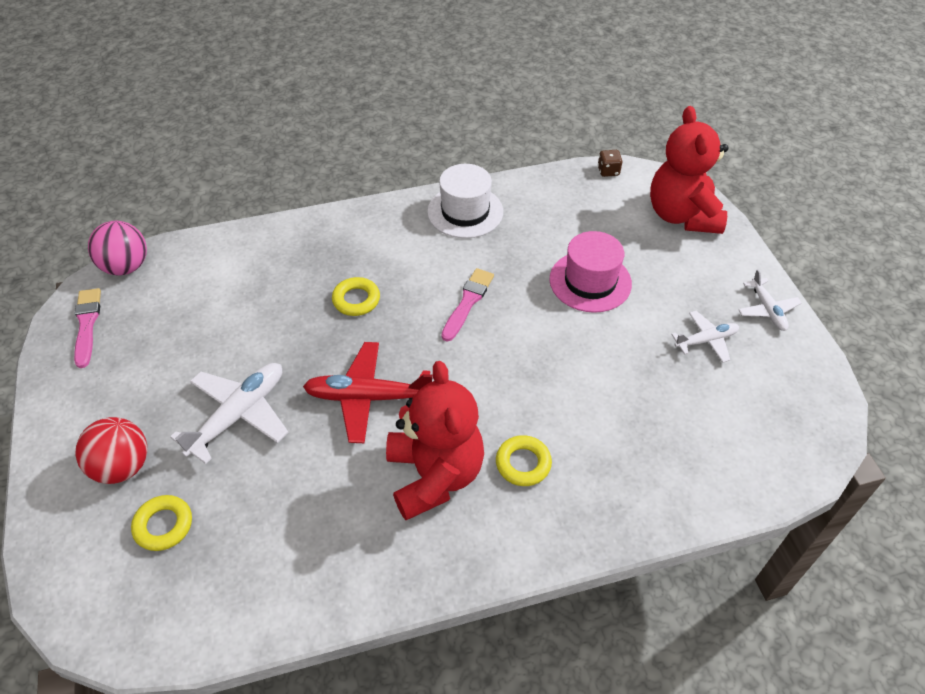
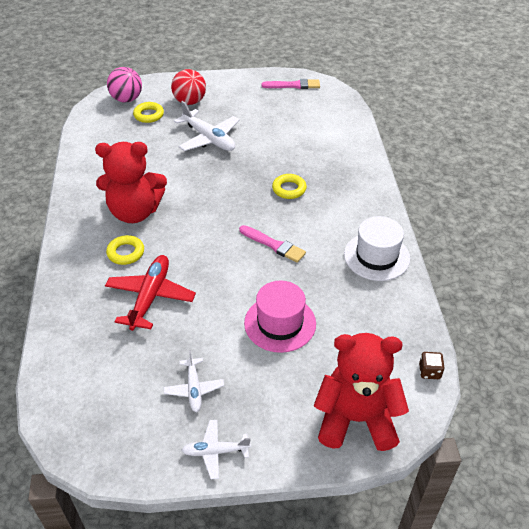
camera: 100 degrees right, 5 degrees down
pink ball [88,221,147,276] -> pink ball moved to [107,67,142,103]
red plane [303,342,433,443] -> red plane moved to [105,255,196,331]

